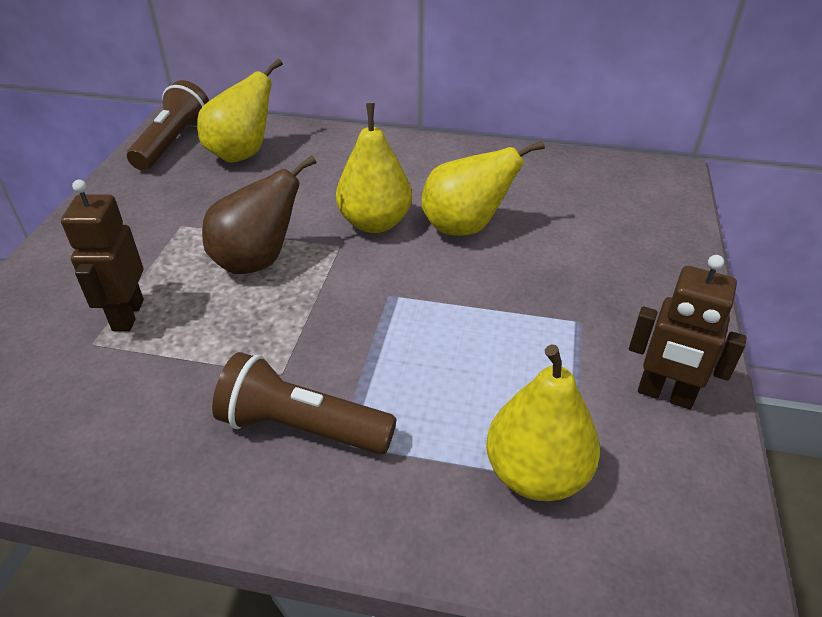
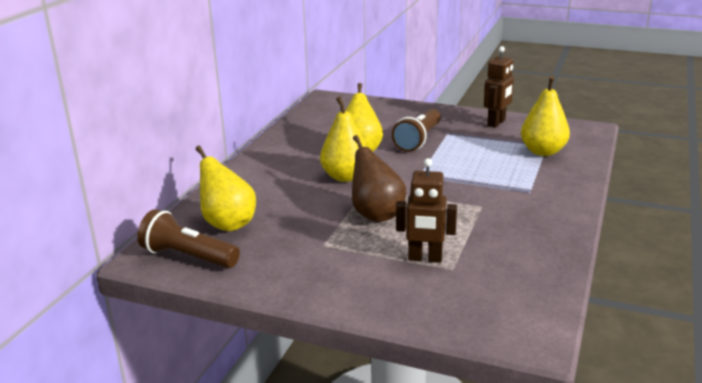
camera: 80 degrees left, 15 degrees down
brown flashlight [212,352,396,455] -> brown flashlight moved to [392,109,441,152]

